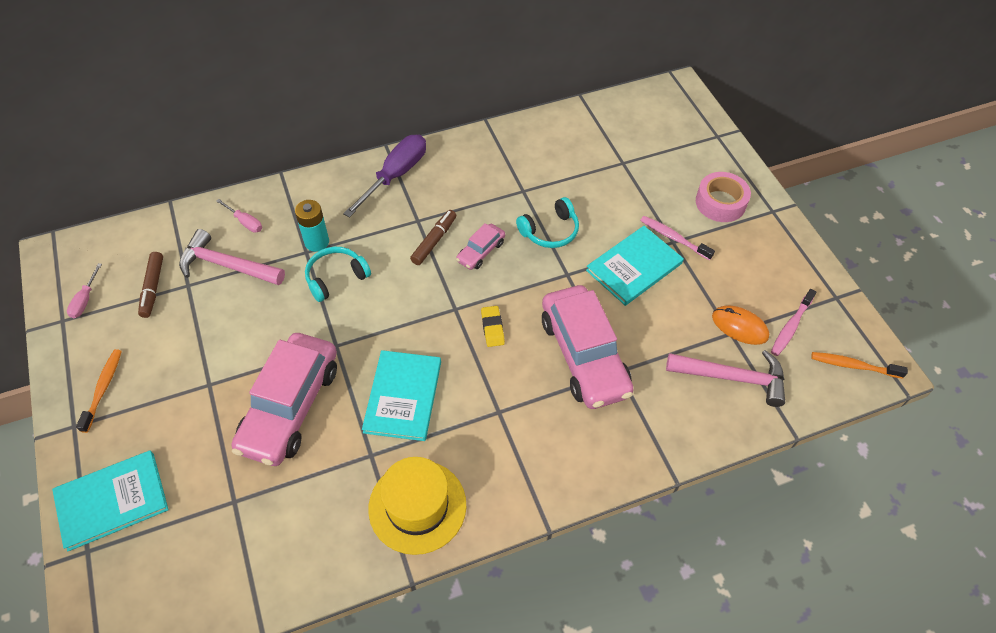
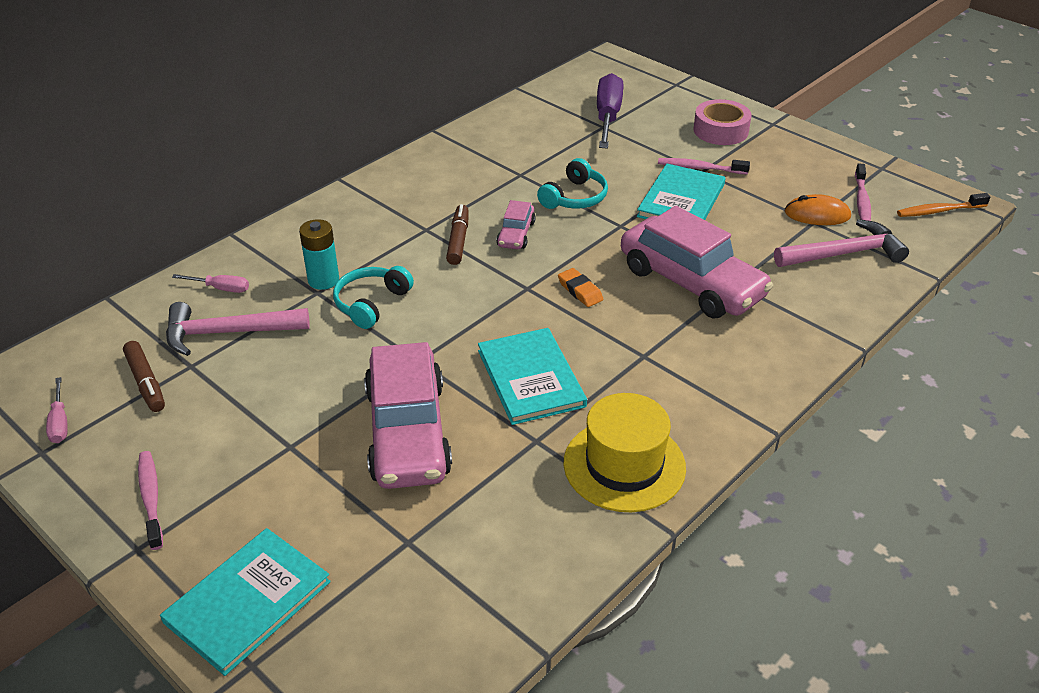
camera: 25 degrees left, 15 degrees down
orange toothbrush [76,349,122,433] -> pink toothbrush [138,451,163,550]
purple screwdriver [343,134,426,218] -> purple screwdriver moved to [597,73,623,148]
yellow eraser [481,306,505,347] -> orange eraser [558,268,603,307]

